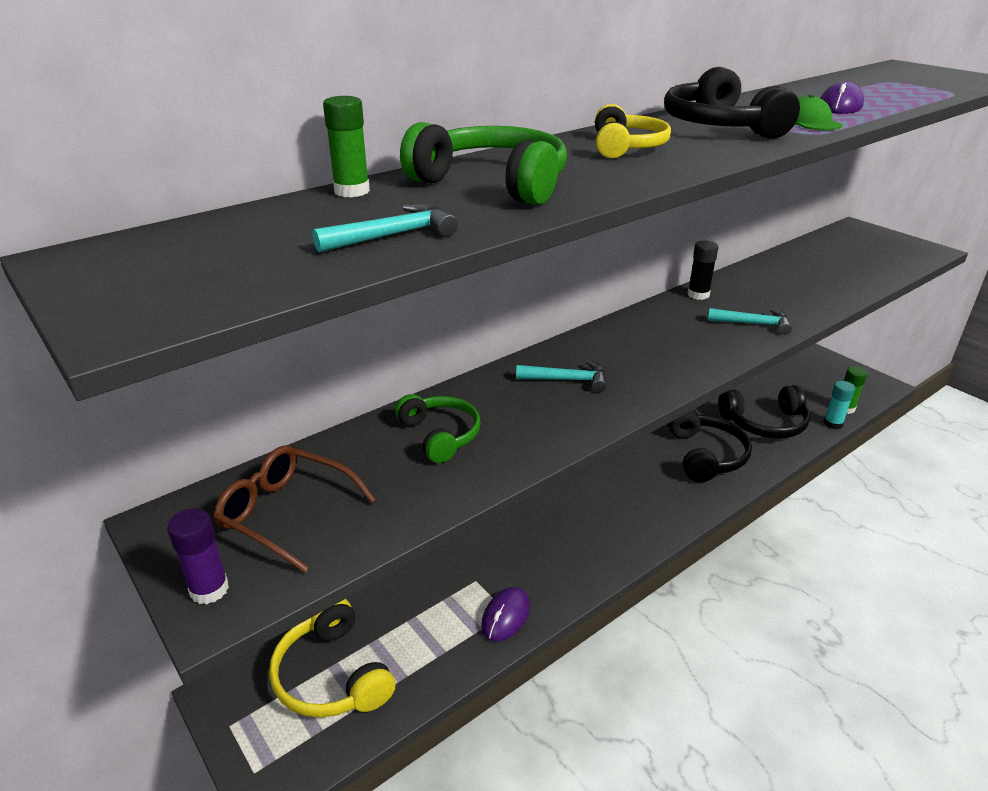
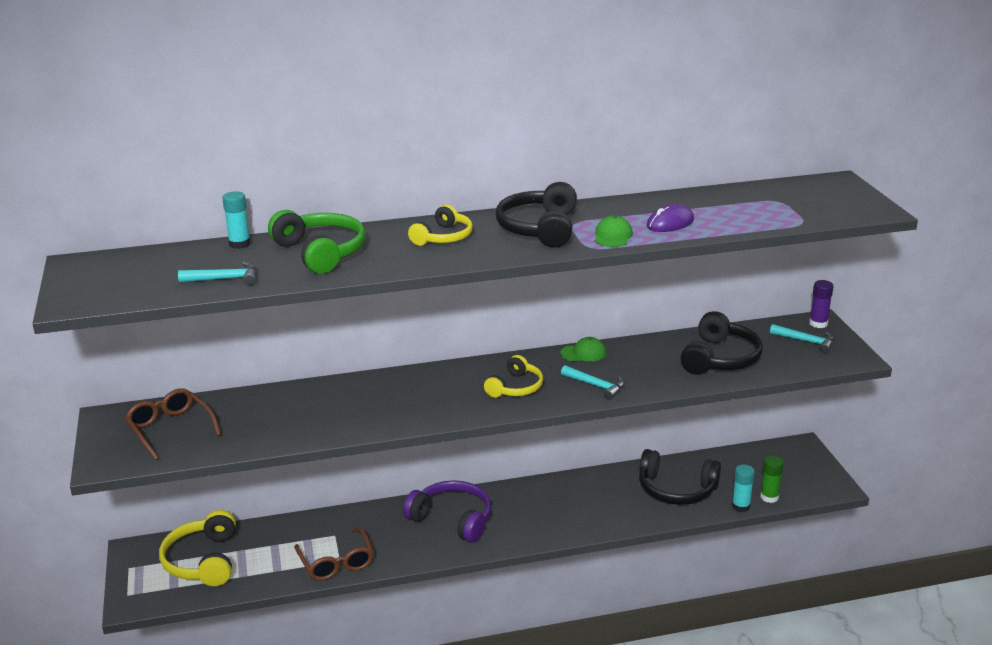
camera: 25 degrees right, 5 degrees down
purple glue stick [167,508,229,604] -> purple glue stick moved to [809,280,834,328]
green glue stick [323,96,370,197] -> turquoise glue stick [222,191,251,249]
green headphones [395,394,481,463] -> none
purple mouse [481,587,530,642] -> brown glasses [294,528,374,581]
turquoise hammer [516,360,607,392] -> turquoise hammer moved to [770,324,834,353]
black headphones [668,410,752,482] -> black headphones moved to [681,311,763,375]
black glue stick [687,240,718,300] -> green cap [560,337,606,361]
none -> purple headphones [403,480,492,543]
none -> yellow headphones [484,355,543,398]

